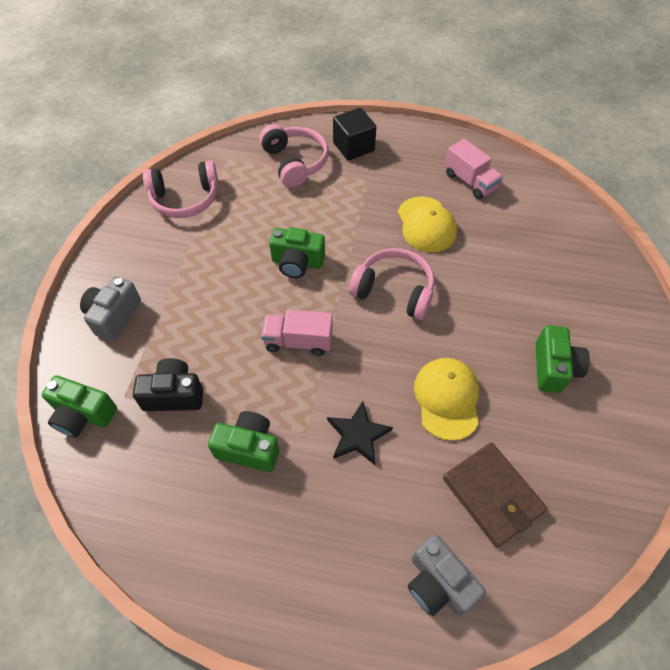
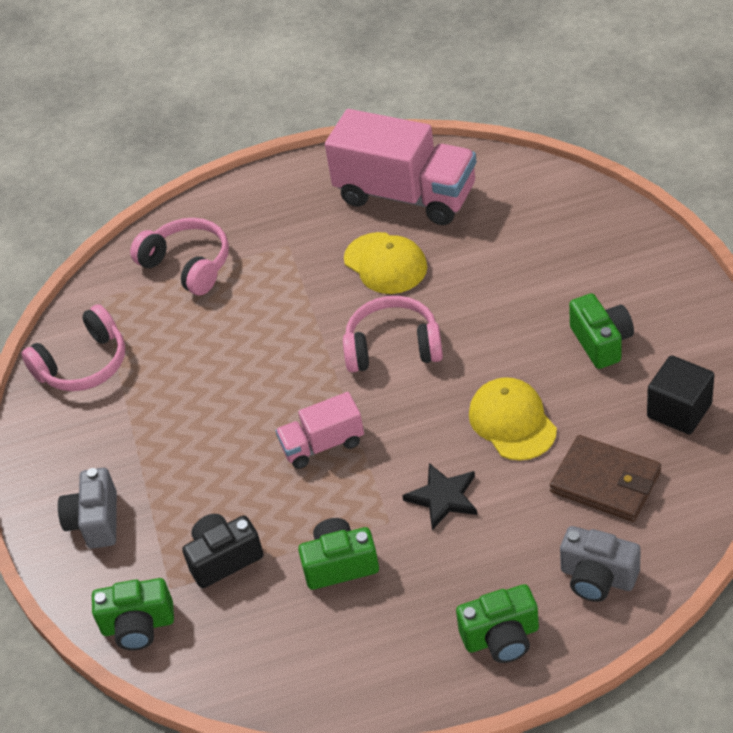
camera: 20 degrees left, 10 degrees down
green camera [269,227,325,278] -> green camera moved to [456,584,539,663]
black cube [333,108,376,161] -> black cube moved to [647,355,714,434]
pink truck [445,139,503,199] -> pink truck [325,109,476,225], size x1.93

